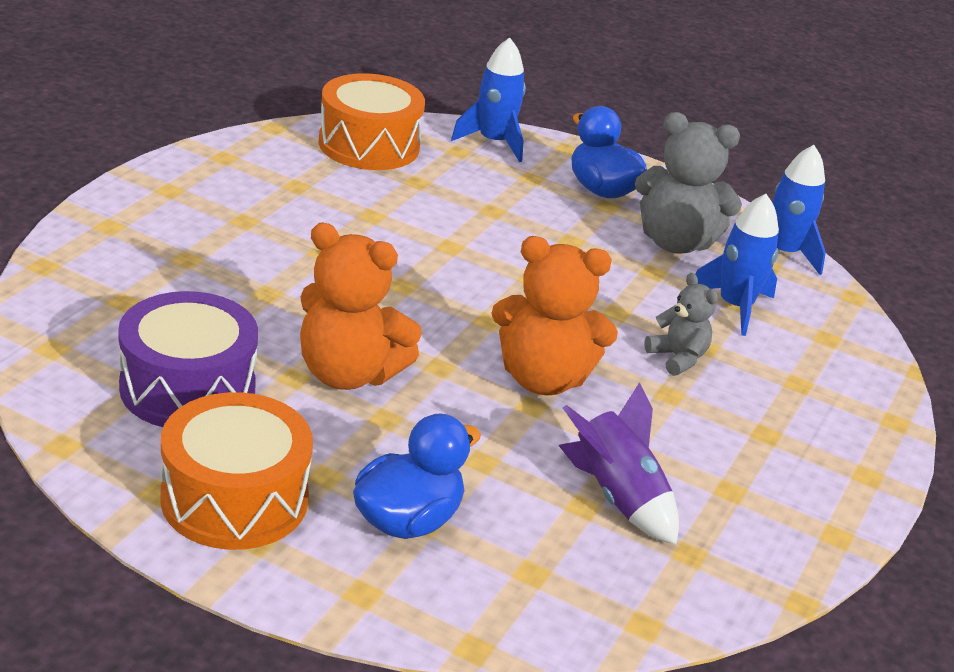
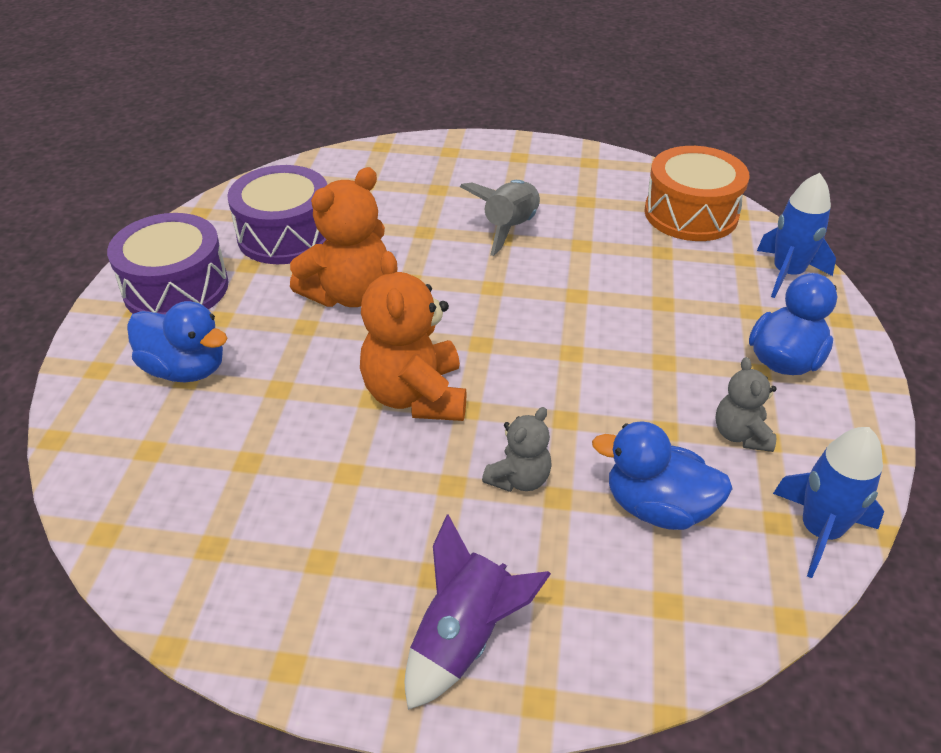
camera: 75 degrees right, 10 degrees up
orange drum [160,392,313,550] -> purple drum [107,213,229,315]
orange teddy bear [300,223,422,390] -> orange teddy bear turned 135 degrees counterclockwise [290,167,387,307]
purple rocket [558,382,679,545] -> purple rocket moved to [405,515,551,710]
grey teddy bear [635,112,742,253] -> grey teddy bear [715,357,777,452], size x0.55
blue rocket [695,194,779,336] -> blue duck [592,421,733,530]
none -> grey rocket [460,180,540,256]

